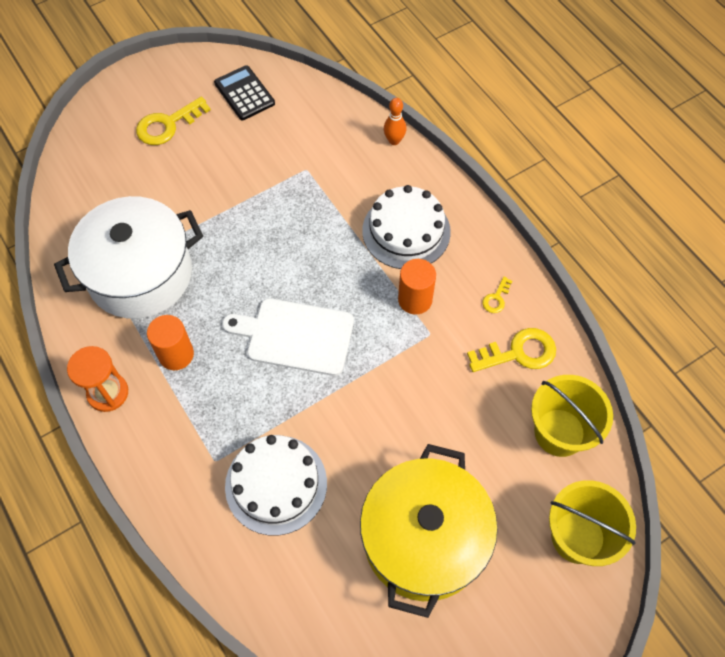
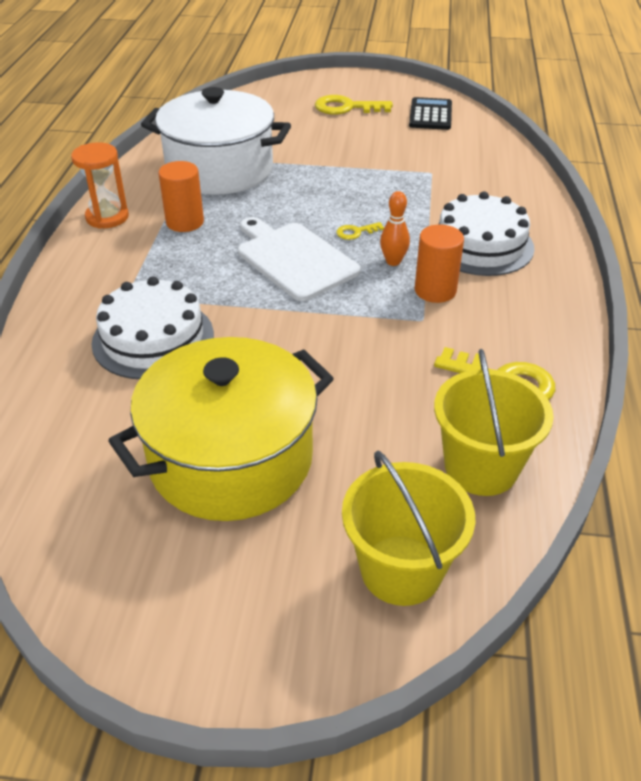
camera: 40 degrees right, 20 degrees down
orange bowling pin [384,98,406,145] -> orange bowling pin moved to [380,191,410,266]
yellow key [483,277,512,313] -> yellow key moved to [336,222,384,240]

